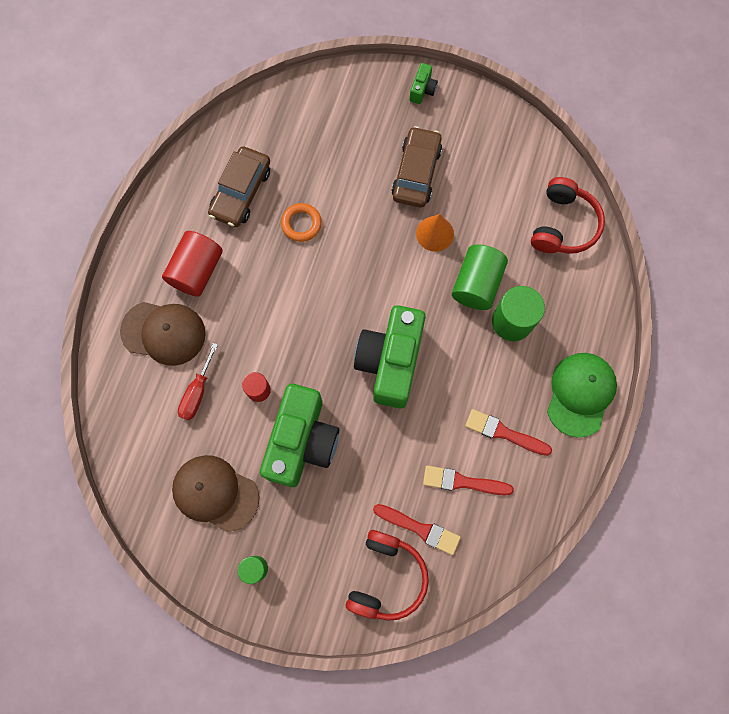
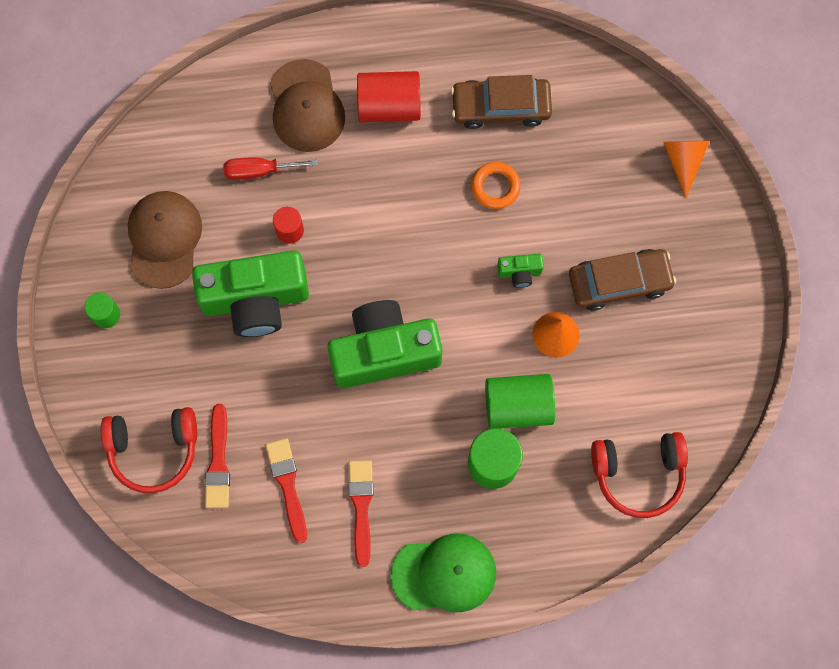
camera: 65 degrees right, 0 degrees up
green camera [410,63,438,104] -> green camera moved to [497,254,544,288]
none -> orange cone [663,141,710,198]

